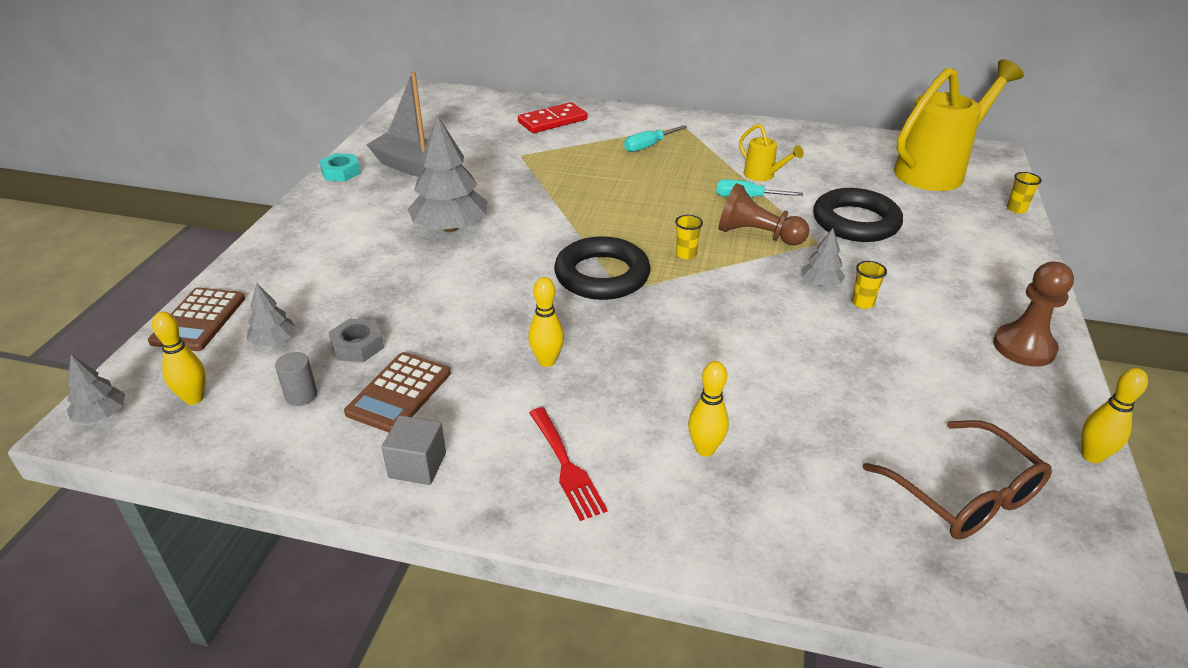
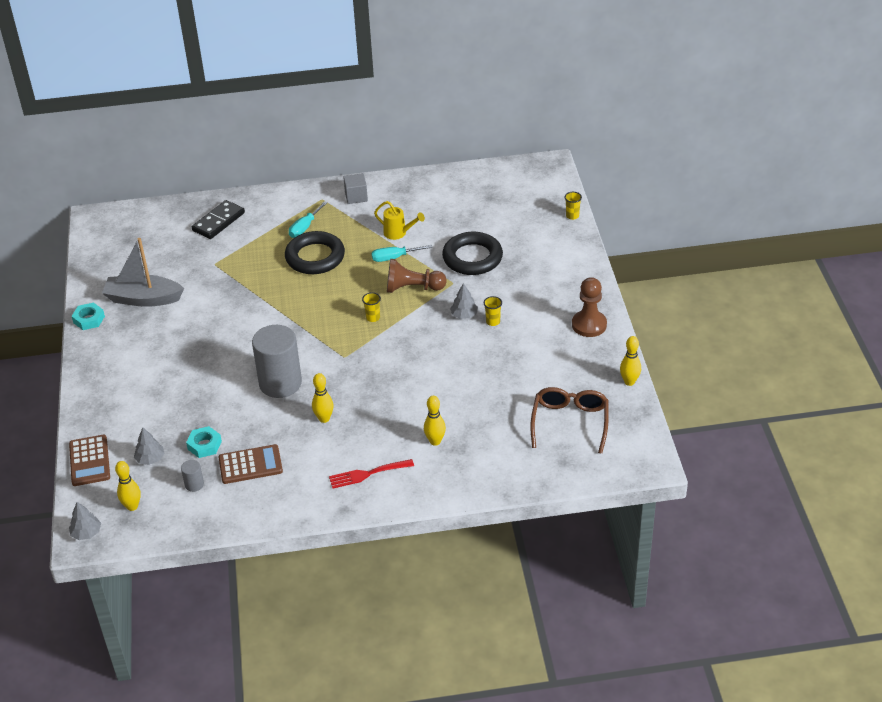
camera: 20 degrees left, 5 degrees up
grey nut [329,318,384,362] -> turquoise nut [186,426,222,458]
brown calculator [344,352,451,433] -> brown calculator turned 105 degrees counterclockwise [218,444,283,484]
grey cube [381,415,446,485] -> grey cube moved to [343,173,368,204]
grey tree [407,115,488,232] -> none
red domino [518,102,587,133] -> black domino [192,200,245,239]
red fork [529,407,608,521] -> red fork turned 120 degrees clockwise [329,459,414,488]
black ring [554,236,651,300] -> black ring moved to [285,231,345,274]
brown glasses [863,420,1052,539] -> brown glasses turned 120 degrees counterclockwise [530,387,609,454]
yellow watering can [894,59,1024,191] -> none
none -> grey cylinder [252,325,302,398]

